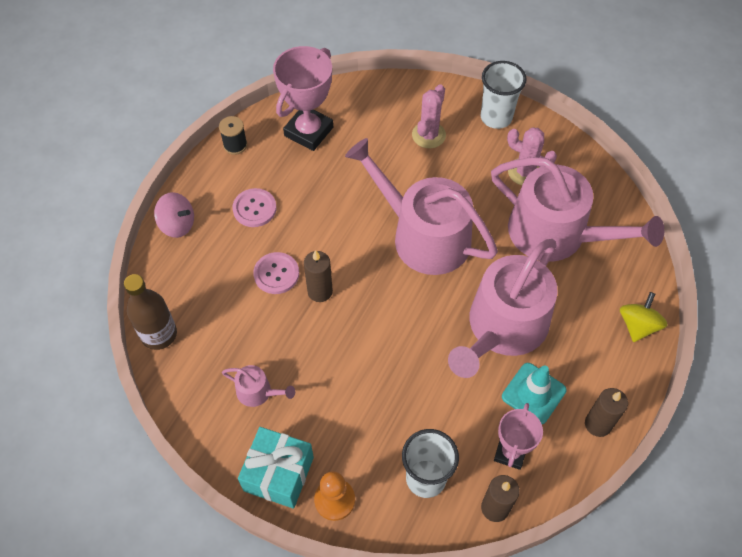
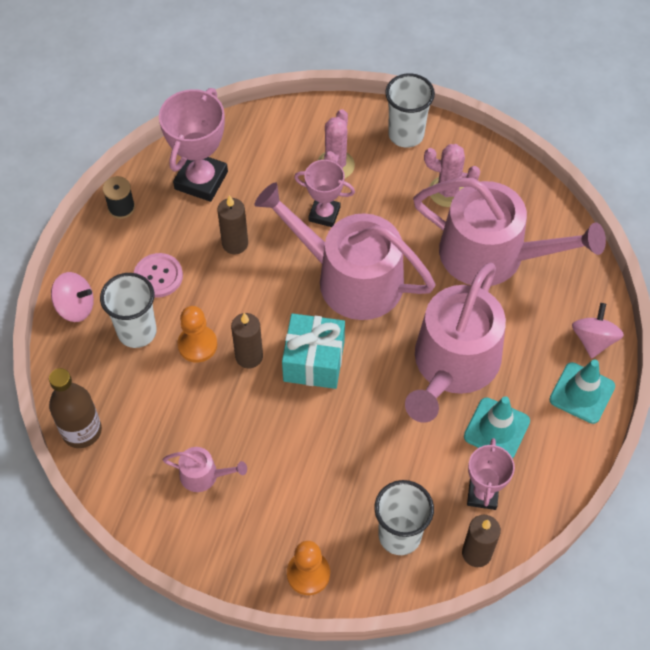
camera: 10 degrees left, 0 degrees up
turquoise gift [238,427,314,509] -> turquoise gift moved to [282,313,345,389]
pink button [253,252,299,294] -> orange pawn [177,306,217,363]
brown candle [585,388,628,437] -> brown candle moved to [217,195,248,254]
yellow spinning top [620,292,668,342] -> pink spinning top [572,303,624,359]
none -> white cup [100,273,157,348]
none -> pink trophy [294,160,355,227]
none -> turquoise traffic cone [549,360,615,424]

